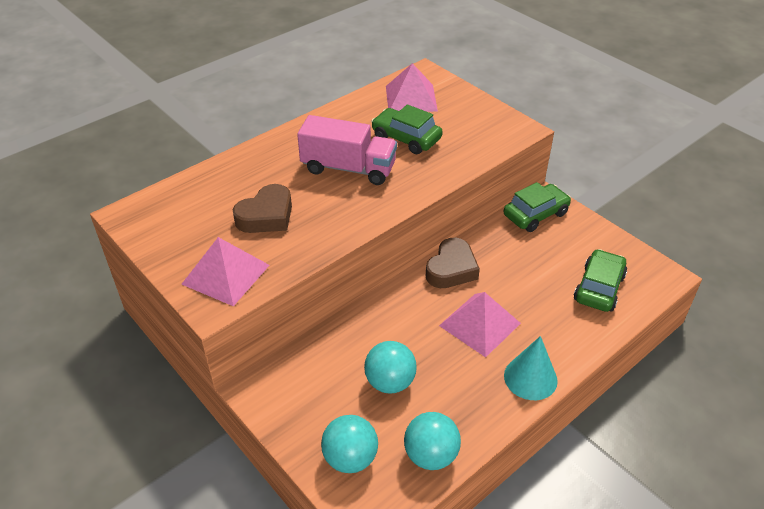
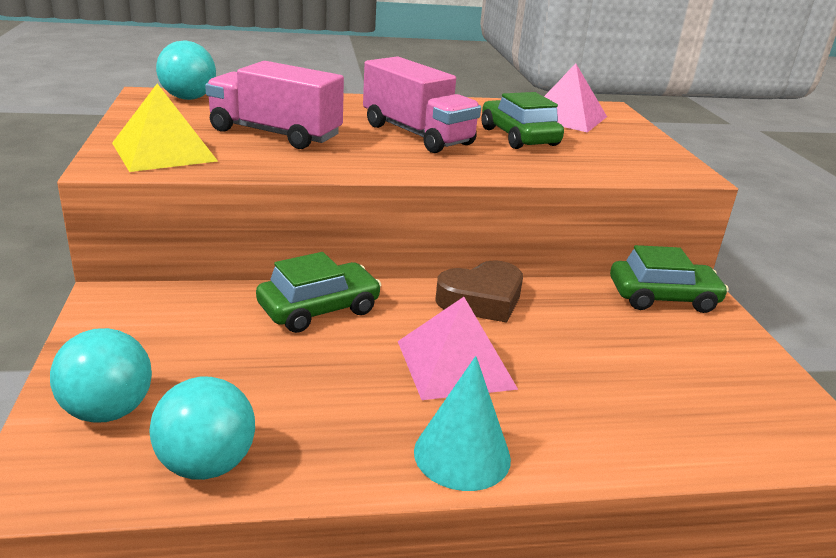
camera: 30 degrees right, 15 degrees down
pink pyramid [181,237,270,306] -> yellow pyramid [112,84,218,172]
brown heart [233,184,292,233] -> pink truck [205,61,344,149]
turquoise ball [364,341,417,394] -> turquoise ball moved to [156,40,216,100]
green car [574,249,627,312] -> green car moved to [256,252,381,333]

